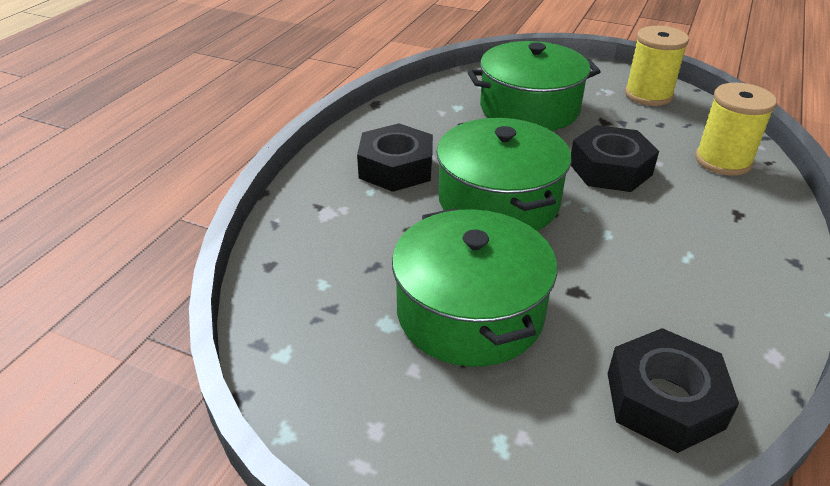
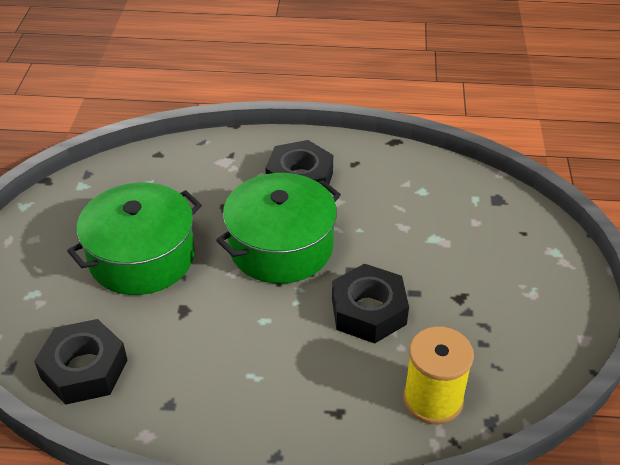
camera: 70 degrees right, 5 degrees up
green pot [468,41,601,131] -> none
yellow spool [625,26,689,106] -> none

